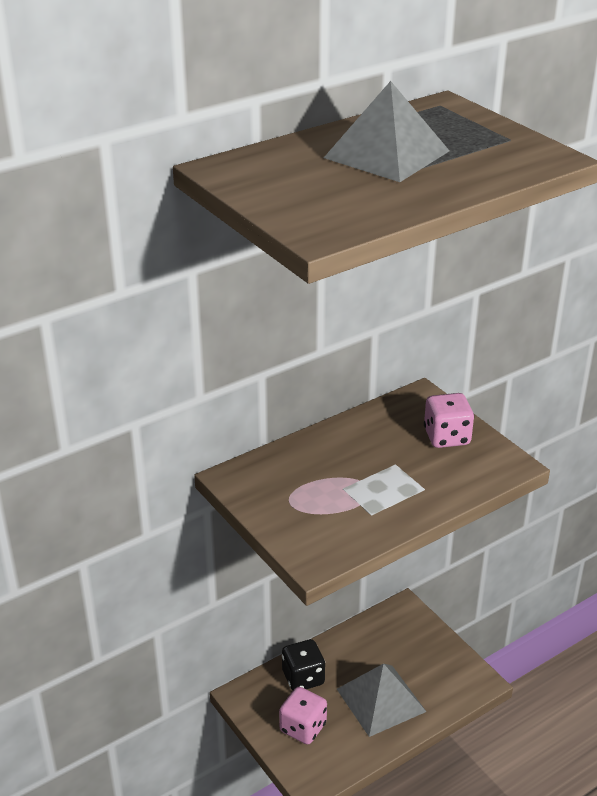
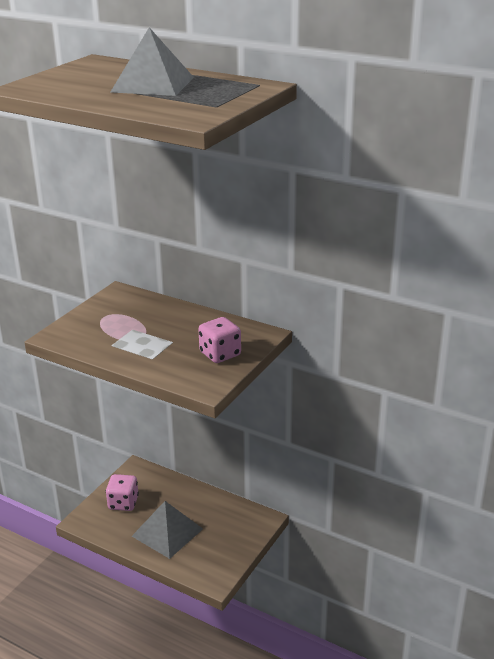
camera: 65 degrees right, 5 degrees down
black dice [282,639,325,691] -> none

